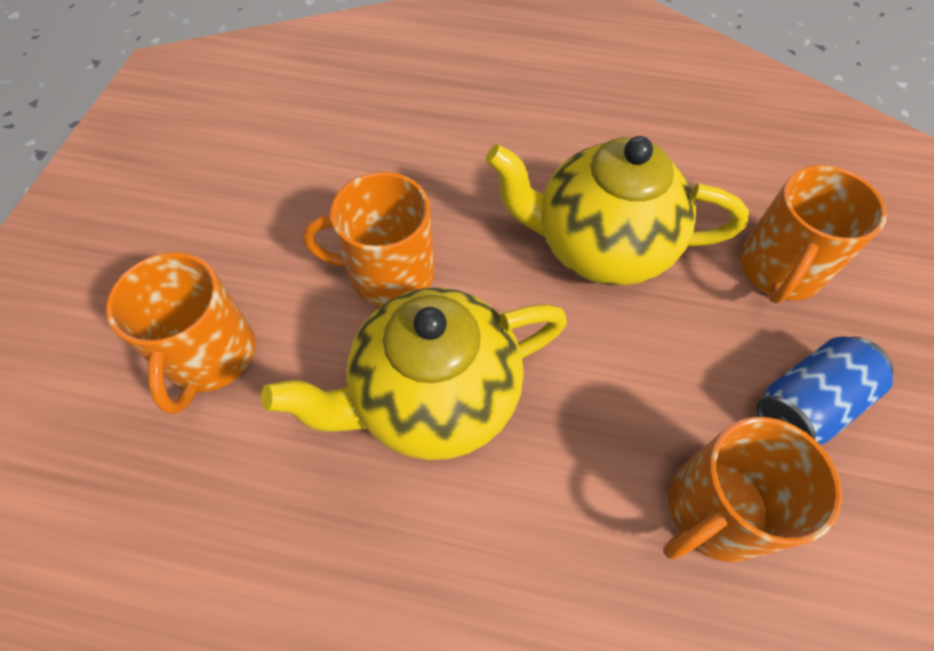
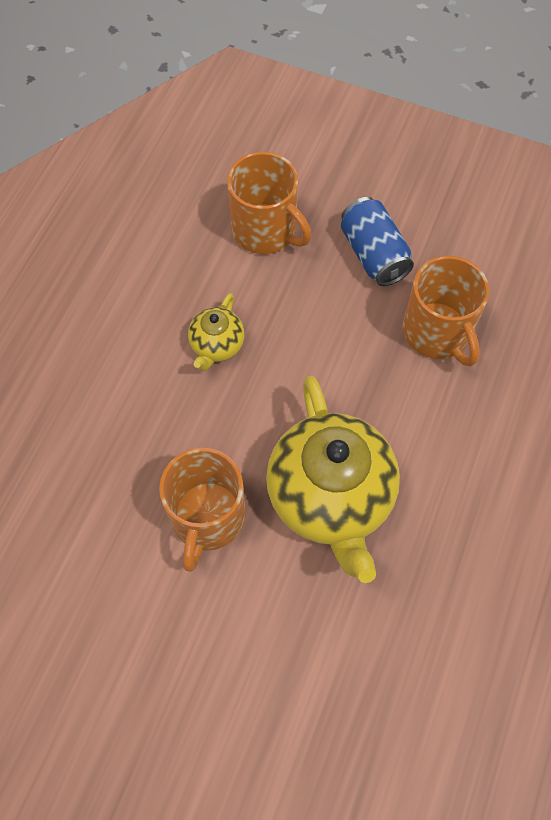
camera: 80 degrees left, 5 degrees up
orange mug [106,252,255,414] -> none
yellow teapot [486,136,749,286] -> yellow teapot [188,293,244,371], size x0.47

